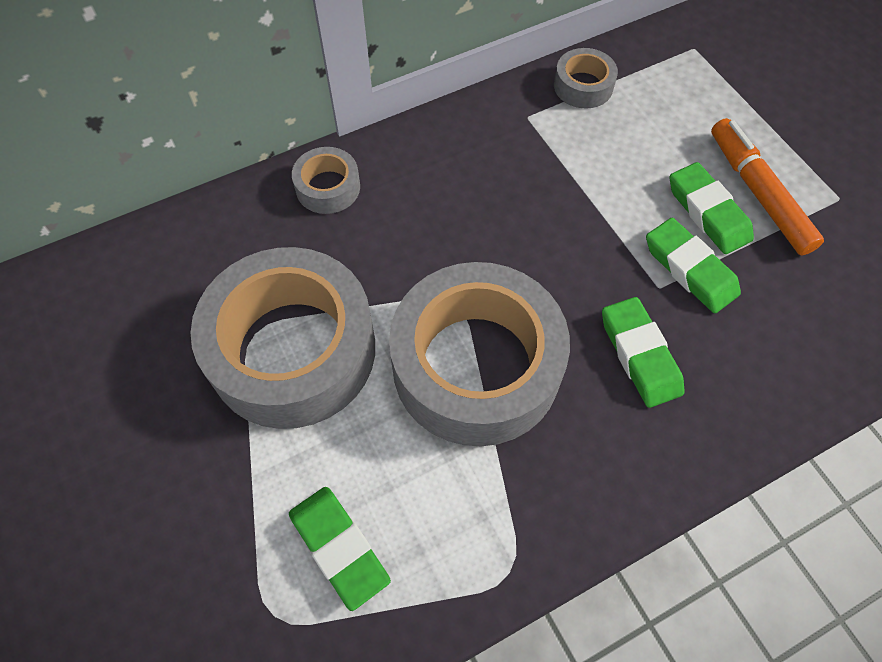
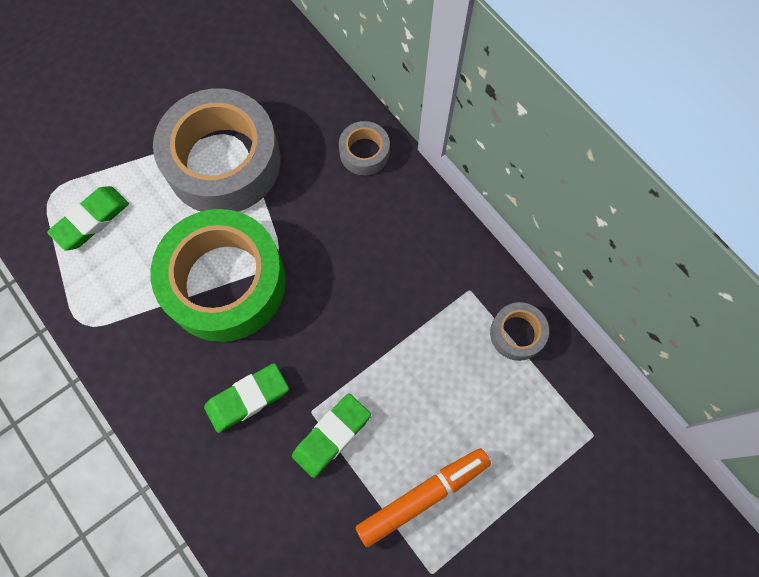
camera: 80 degrees right, 10 degrees up
grey tape [389,262,570,446] -> green tape [150,209,286,342]
green eraser [670,162,754,254] -> none

